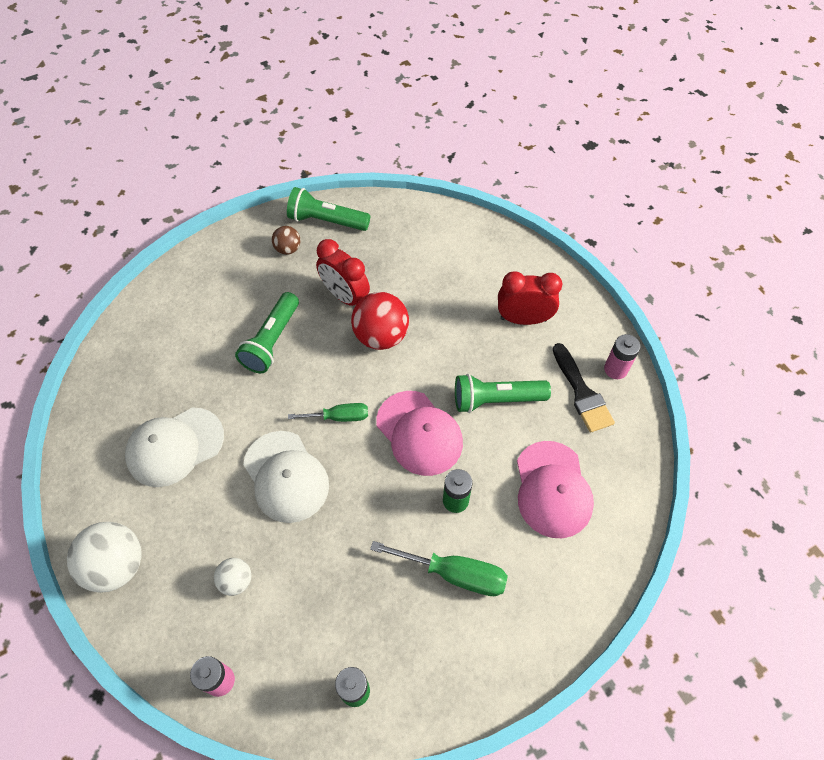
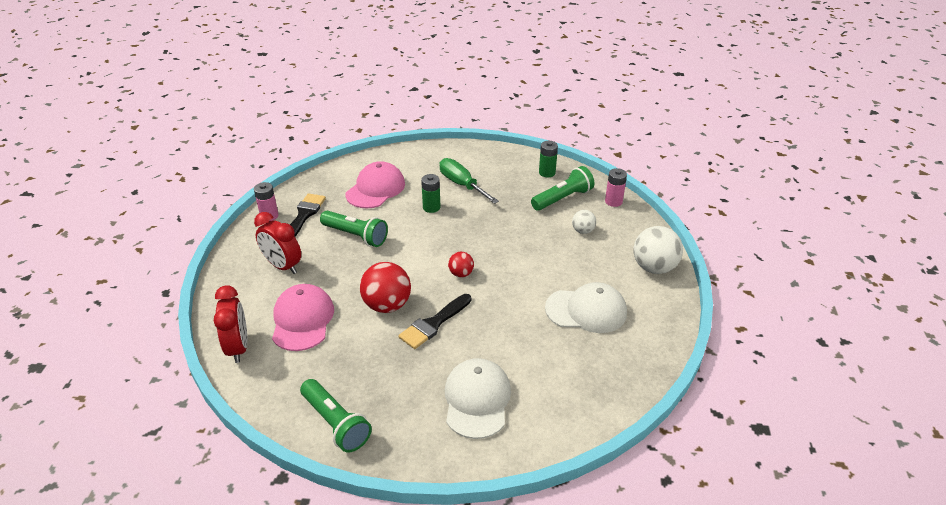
camera: 145 degrees left, 20 degrees down
green flashlight [235,292,299,373] -> green flashlight moved to [531,166,595,211]
white cap [243,431,329,523] -> white cap moved to [445,358,511,439]
brown ball [272,226,300,255] -> none
green screwdriver [288,403,368,422] -> red ball [448,252,474,277]
red clock [316,239,370,306] -> red clock moved to [214,285,247,363]
pink cap [376,391,463,476] -> pink cap moved to [272,284,334,351]
none -> black brush [399,294,471,349]

